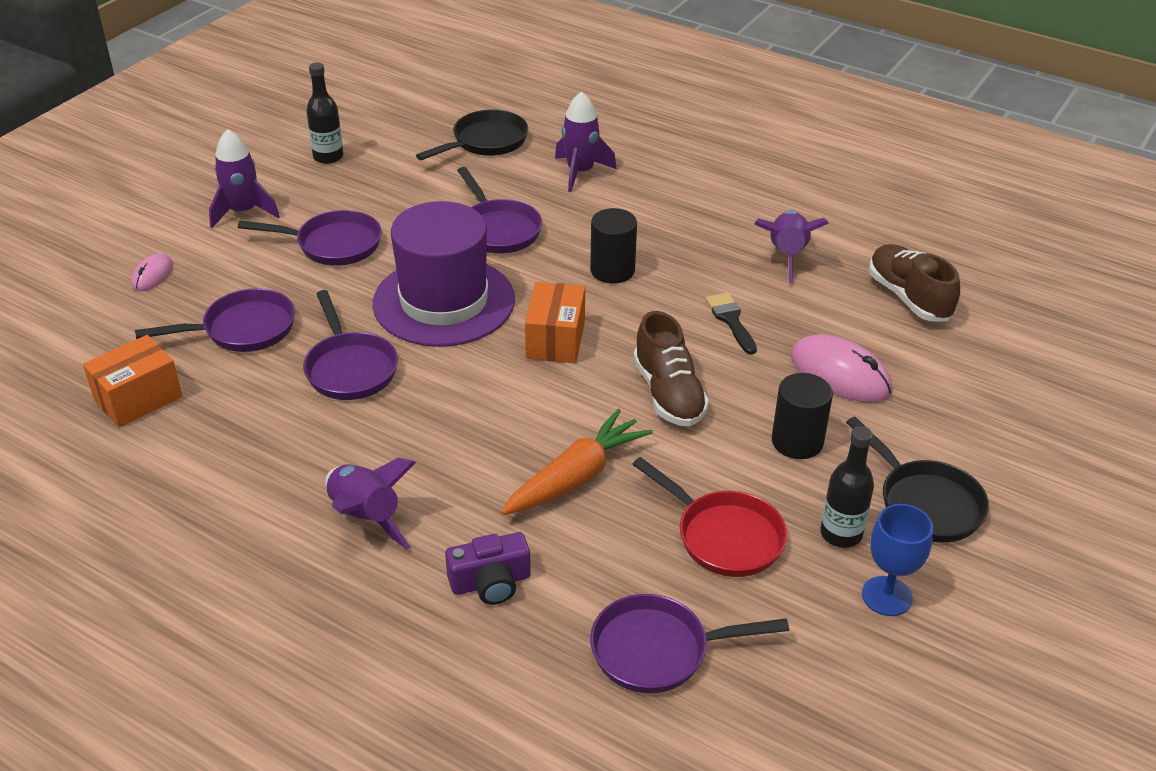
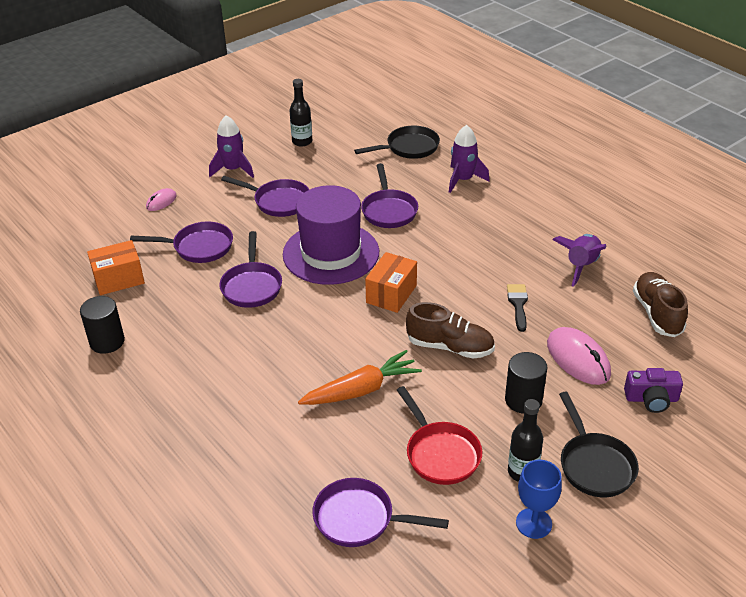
camera: 20 degrees right, 0 degrees up
purple rocket [325,458,416,549] -> none
purple camera [445,532,531,605] -> purple camera moved to [624,368,683,413]
black cylinder [590,208,637,283] -> black cylinder moved to [80,296,125,354]
brown shoe [633,311,709,427] -> brown shoe turned 75 degrees counterclockwise [406,302,495,359]

